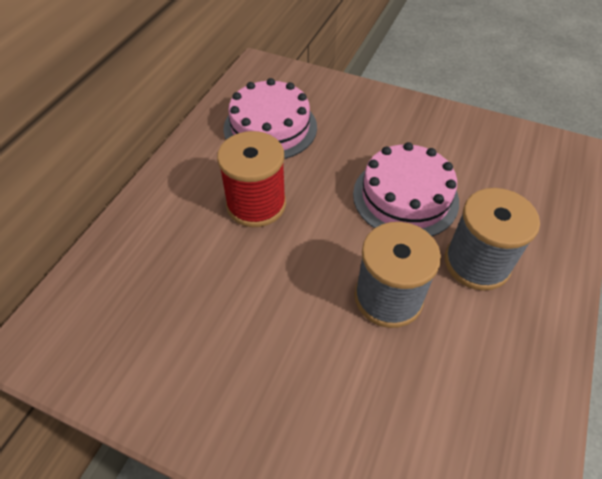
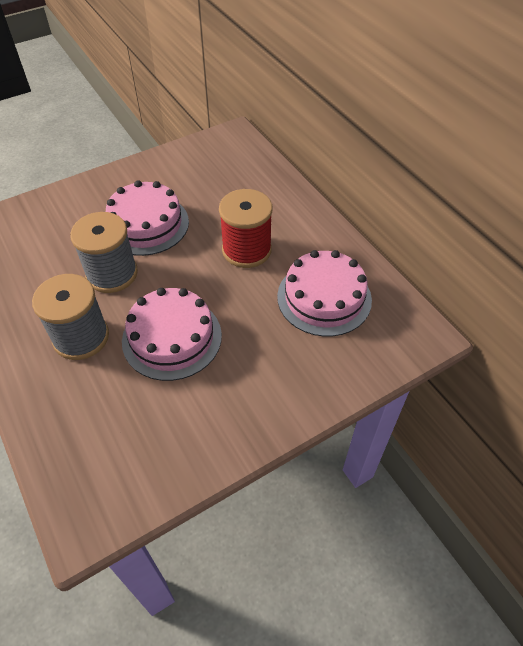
camera: 125 degrees right, 0 degrees up
none -> pink cake [106,180,189,256]

